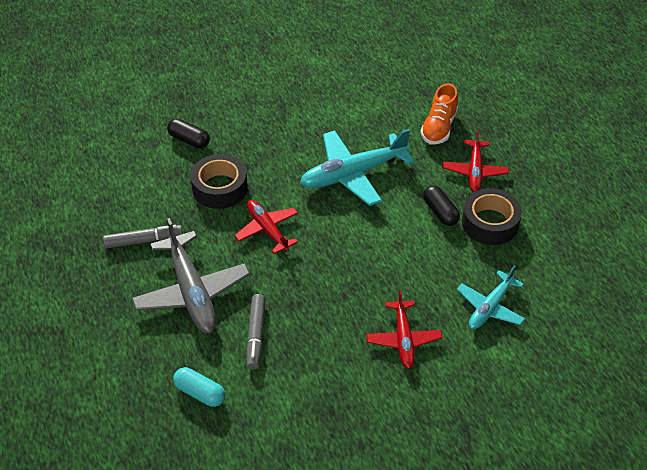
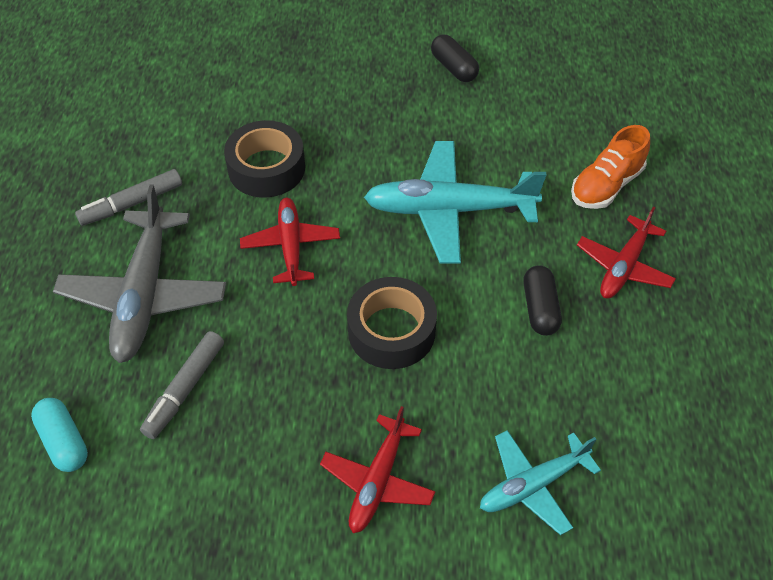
camera: 25 degrees right, 5 degrees up
grey marker [103,225,183,249] -> grey marker turned 135 degrees clockwise [75,169,182,226]
black capsule [167,119,210,148] -> black capsule moved to [431,34,479,82]
black tape [462,188,522,245] -> black tape moved to [347,277,437,369]

